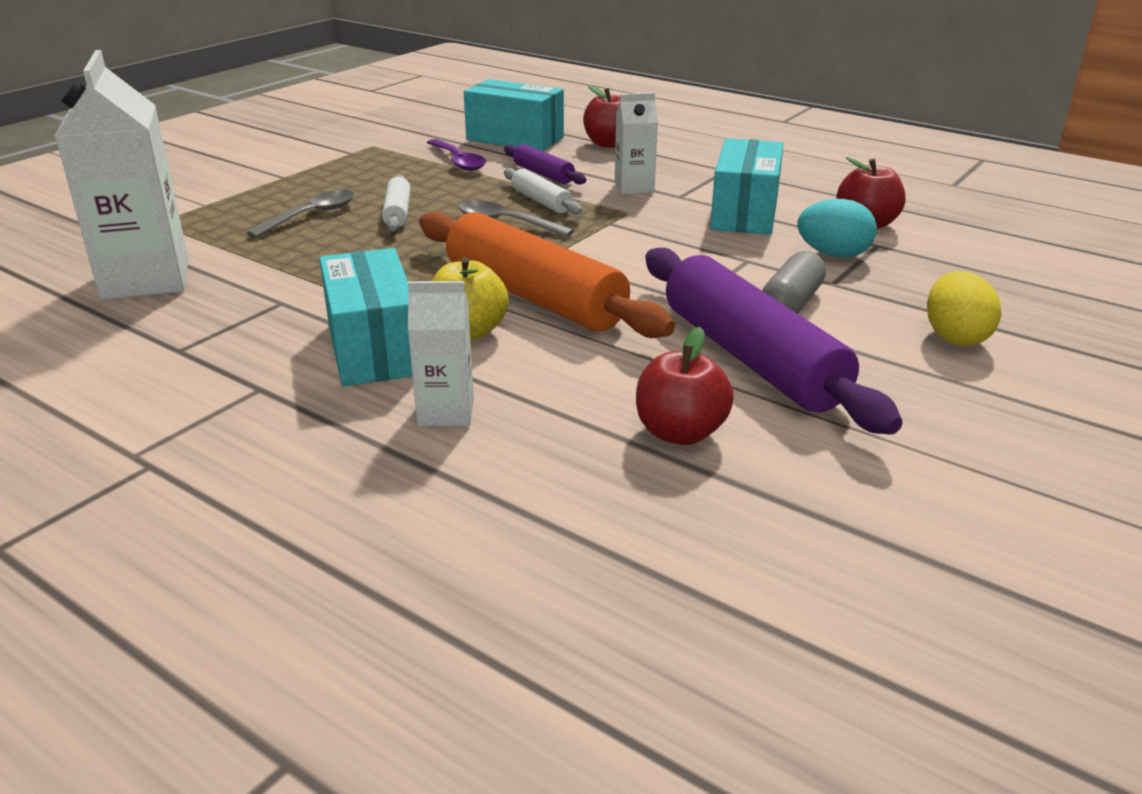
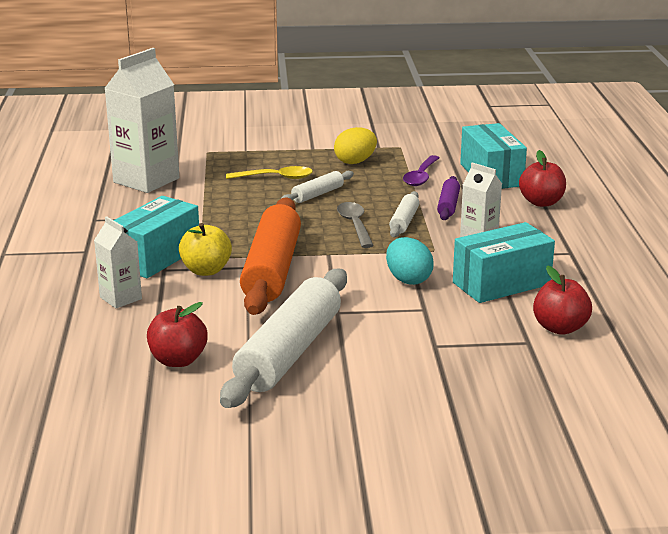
camera: 50 degrees right, 5 degrees down
grey spoon [246,190,354,238] -> yellow spoon [226,166,313,179]
purple rolling pin [646,248,903,435] -> white rolling pin [220,269,347,408]
grey capsule [762,251,826,314] -> none
turquoise egg [797,199,877,258] -> turquoise egg moved to [386,237,434,285]
yellow egg [927,271,1001,346] -> yellow egg moved to [334,127,377,164]

